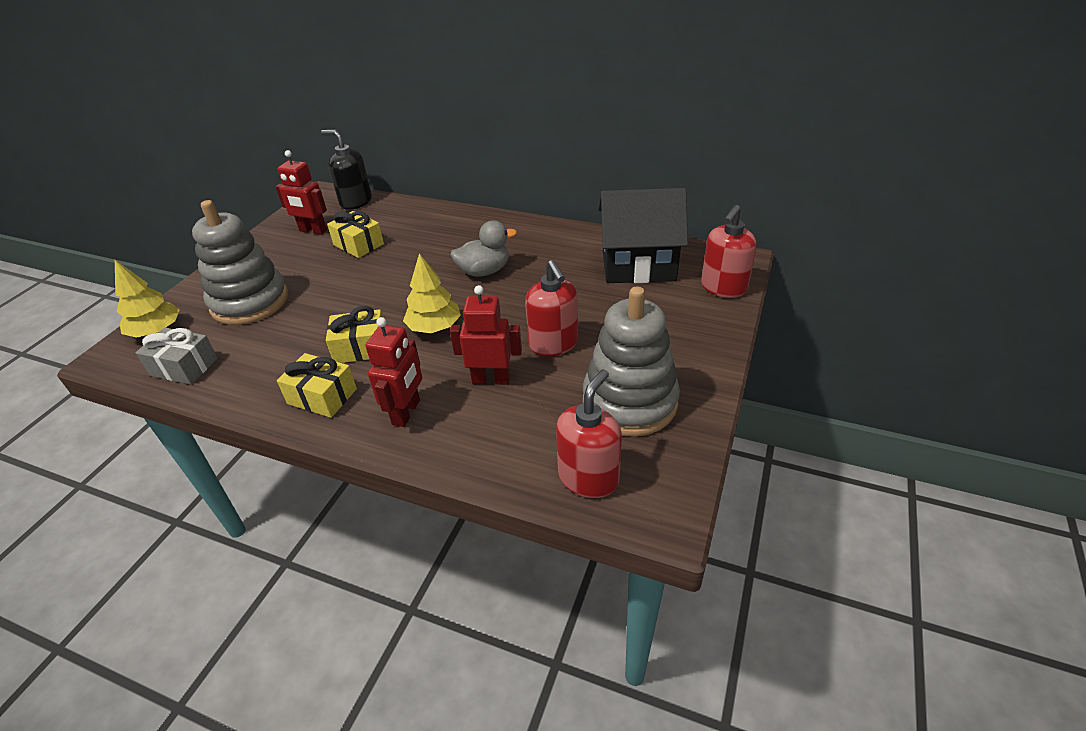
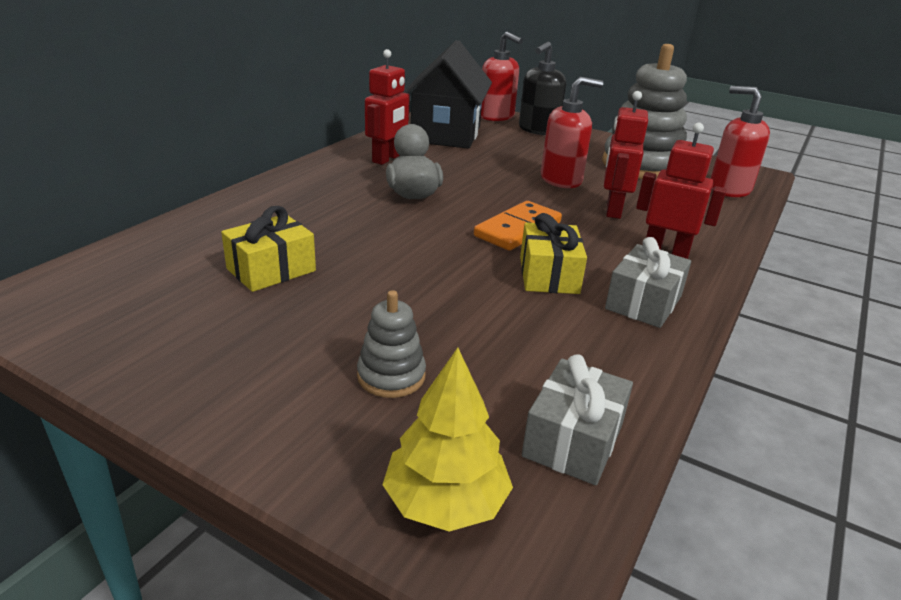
camera: 85 degrees left, 10 degrees down
grey stacking toy [192,200,288,325] -> grey stacking toy [357,290,426,398], size x0.47
red robot [276,150,327,235] -> red robot moved to [365,49,410,165]
yellow gift [277,353,357,418] -> grey gift [605,237,691,328]
black soap dispenser [321,130,372,210] -> black soap dispenser moved to [519,42,566,135]
yellow tree [403,253,461,333] -> orange domino [474,201,562,251]

